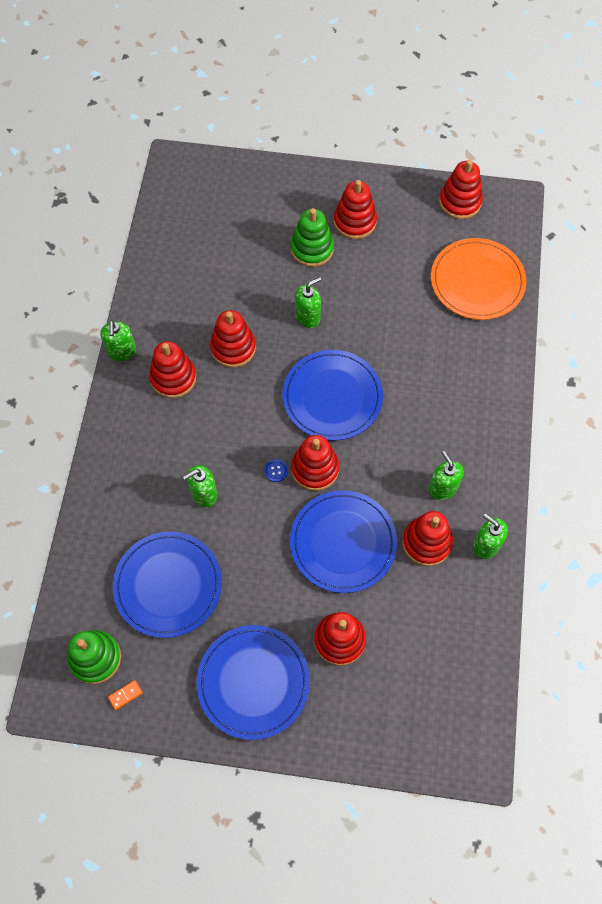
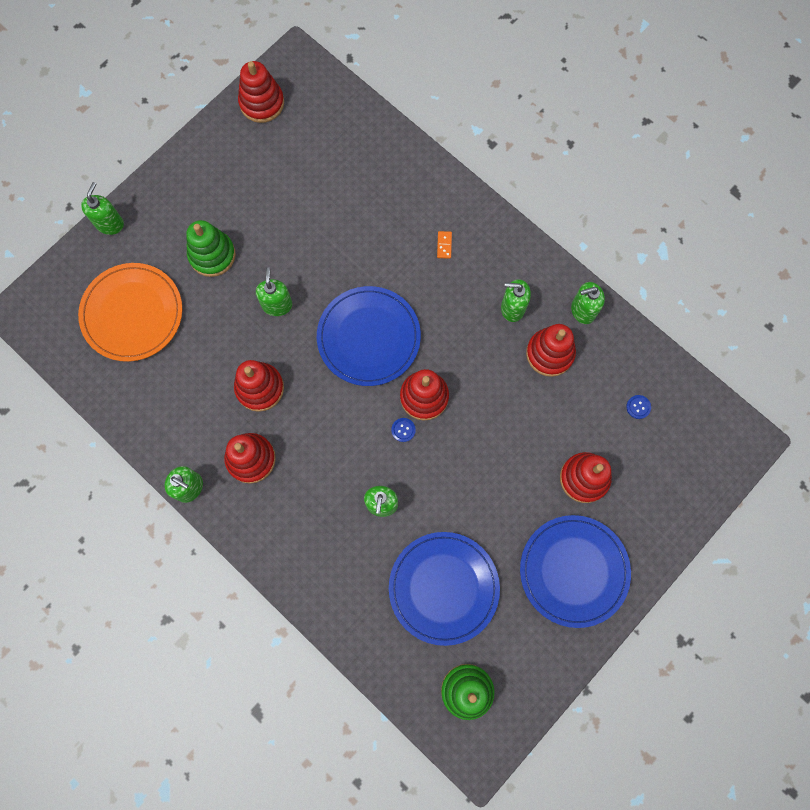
camera: 55 degrees left, 10 degrees up
orange domino [108,680,143,710] -> orange domino moved to [437,231,452,259]
blue plate [290,490,397,593] -> none
red stacking toy [334,180,377,239] -> none
orange plate [431,238,527,320] -> orange plate moved to [78,263,182,362]
none -> green soap dispenser [81,182,124,235]
none -> blue button [626,395,651,419]

